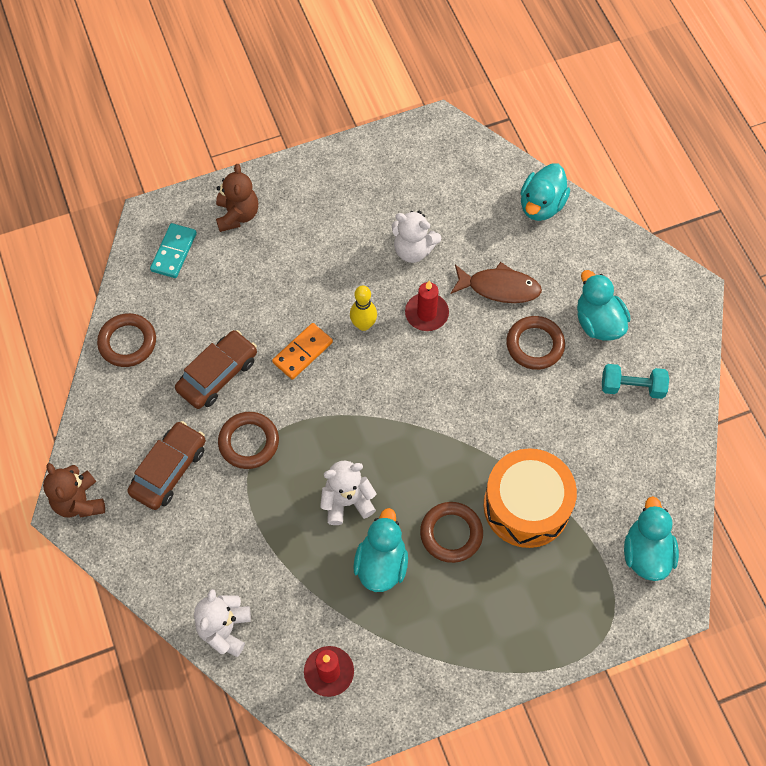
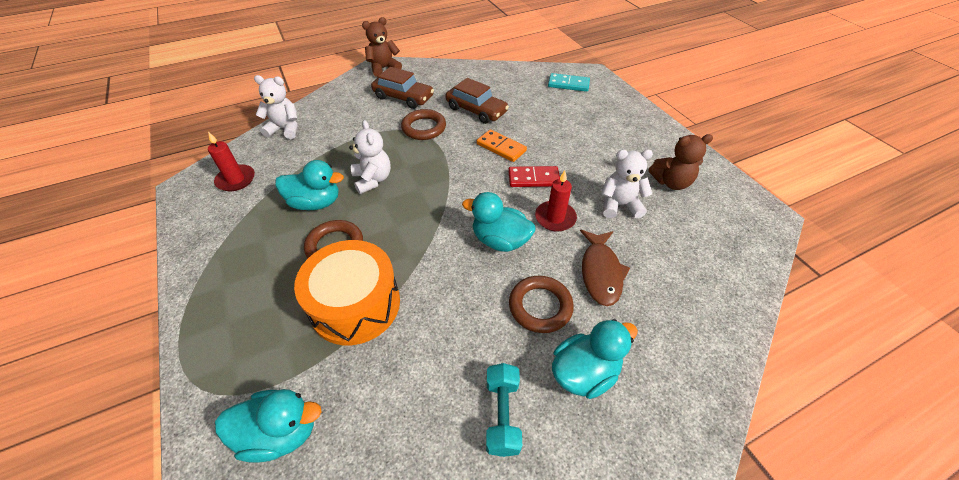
camera: 85 degrees right, 15 degrees down
brown ring [97,313,156,367] -> none
brown teddy bear [216,164,258,232] -> brown teddy bear moved to [648,134,713,190]
yellow bowling pin [350,286,377,331] -> red domino [508,166,560,187]
white teddy bear [392,210,441,263] -> white teddy bear turned 75 degrees clockwise [601,149,653,218]
turquoise duck [520,163,570,221] -> turquoise duck moved to [462,192,535,252]

